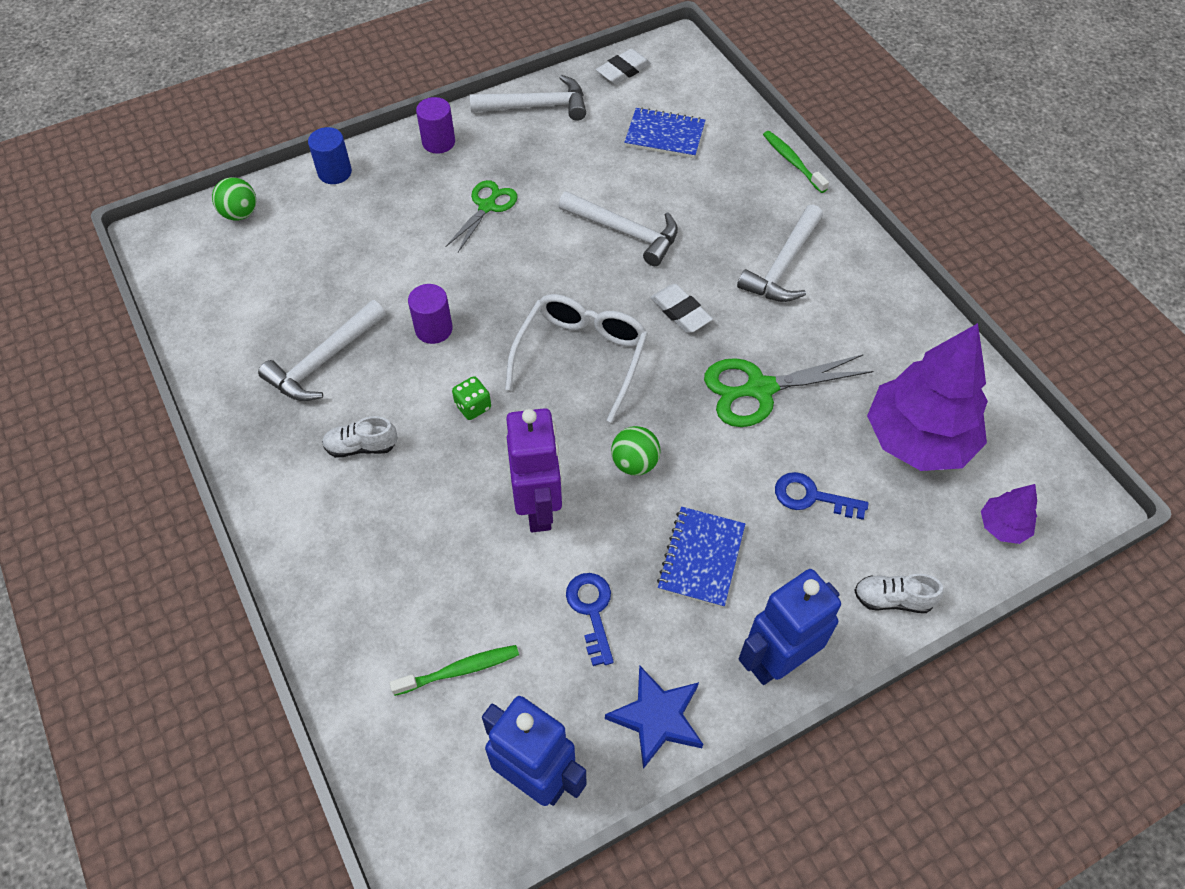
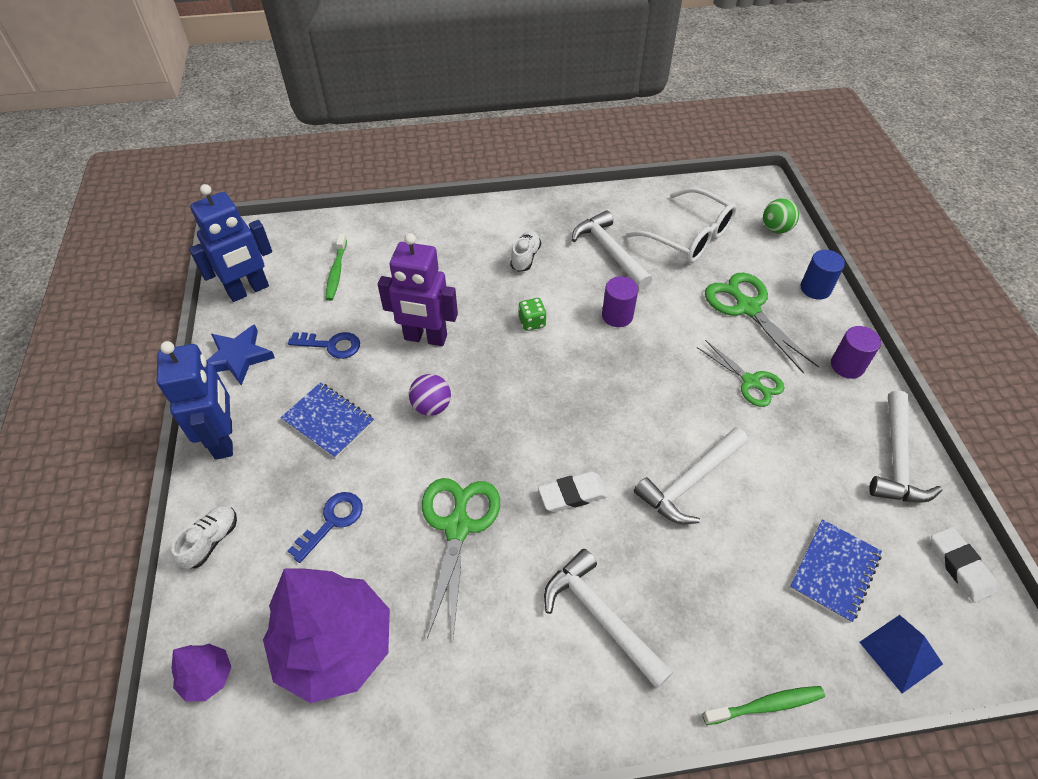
camera: 110 degrees right, 5 degrees down
white glasses [505,294,648,423] -> white glasses moved to [626,187,737,263]
green ball [611,426,661,475] -> purple ball [409,374,451,416]
none -> green scissors [705,272,819,374]
none -> blue pyramid [859,615,943,693]

